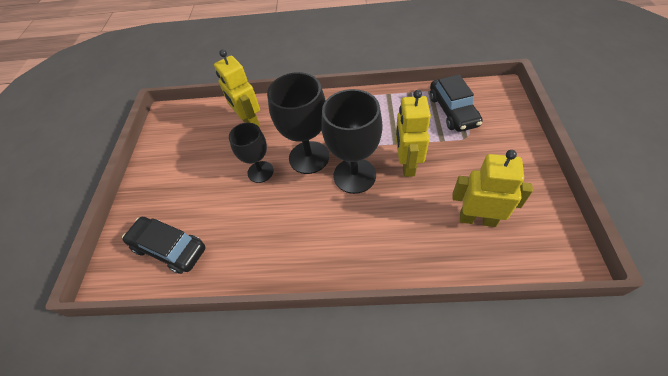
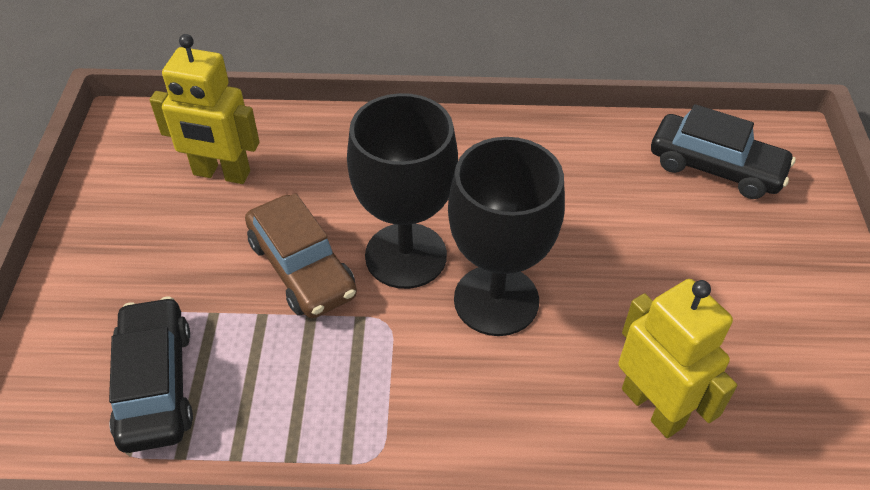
camera: 175 degrees right, 5 degrees down
black goblet [229,123,274,183] -> none
yellow robot [396,90,431,177] -> brown car [245,193,357,319]

